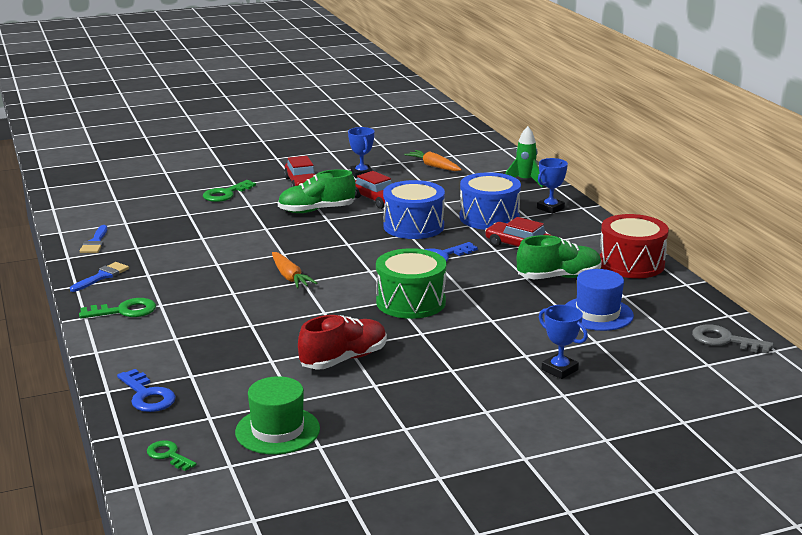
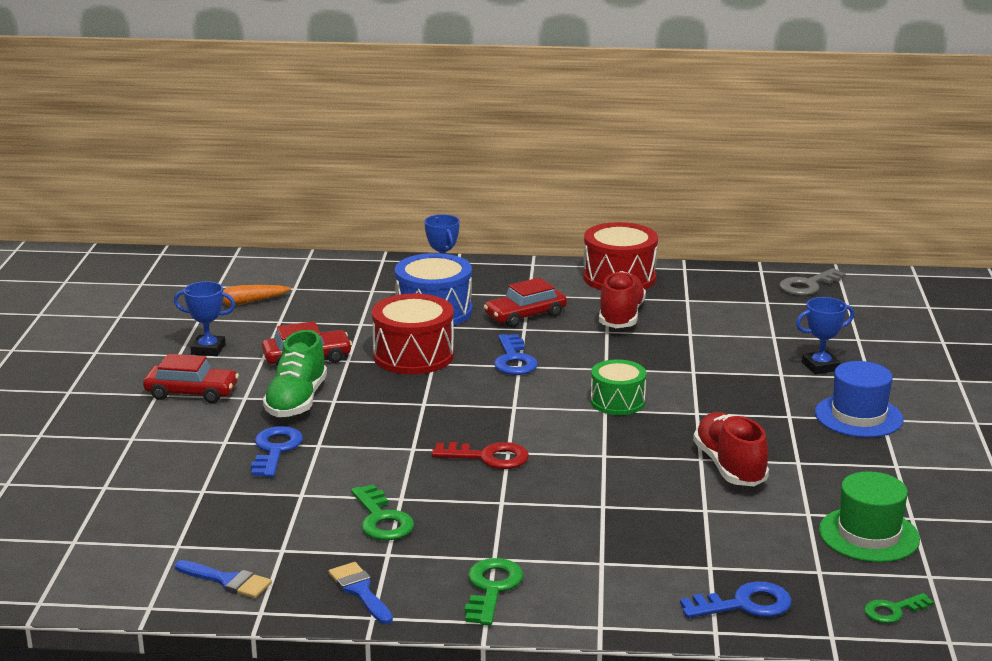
camera: 65 degrees left, 0 degrees up
green key [203,180,256,202] -> green key moved to [351,484,414,540]
orange carrot [272,252,317,289] -> red key [432,442,529,469]
green drum [376,248,446,319] -> green drum [591,359,647,415], size x0.64
blue drum [383,180,445,239] -> red drum [372,293,454,374]
green rocket [506,126,543,187] -> none
green shoe [517,235,602,279] -> red shoe [599,271,646,328]
blue hat [565,269,634,331] -> blue hat moved to [815,361,904,438]
none -> blue key [251,426,303,477]

